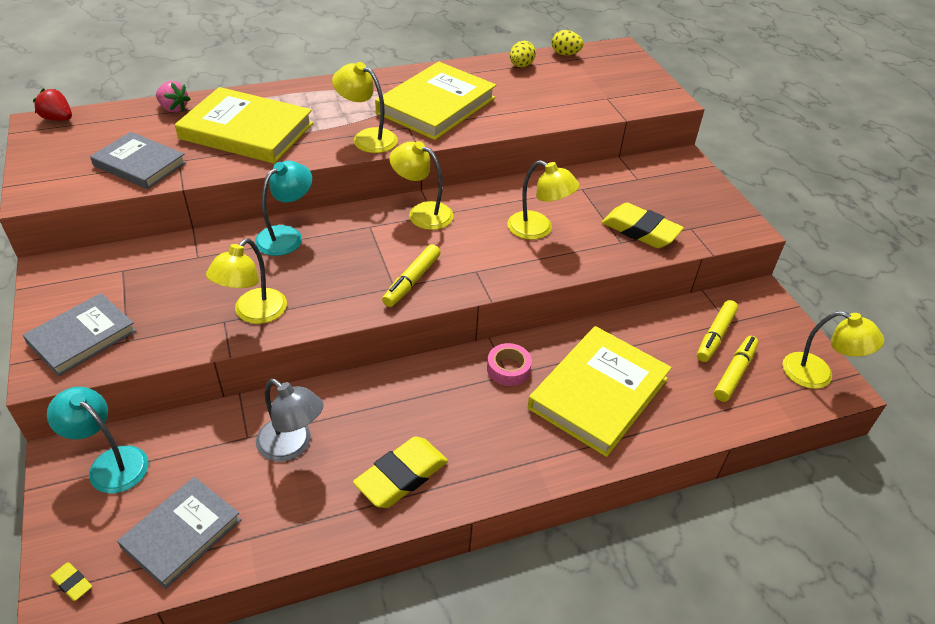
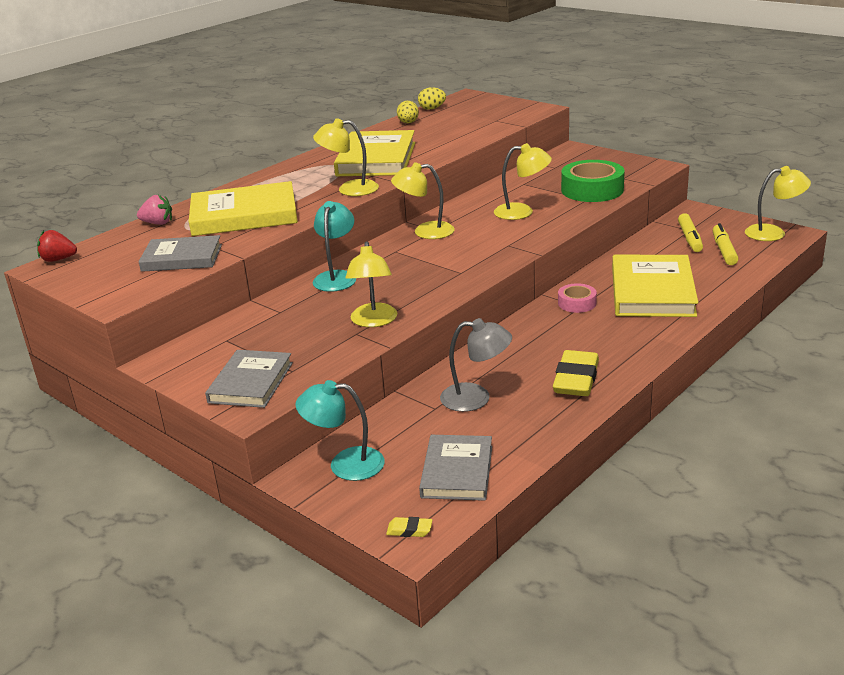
camera: 25 degrees left, 15 degrees down
yellow marker [382,244,441,307] -> none
yellow eraser [602,203,684,248] -> green tape [561,160,625,202]

